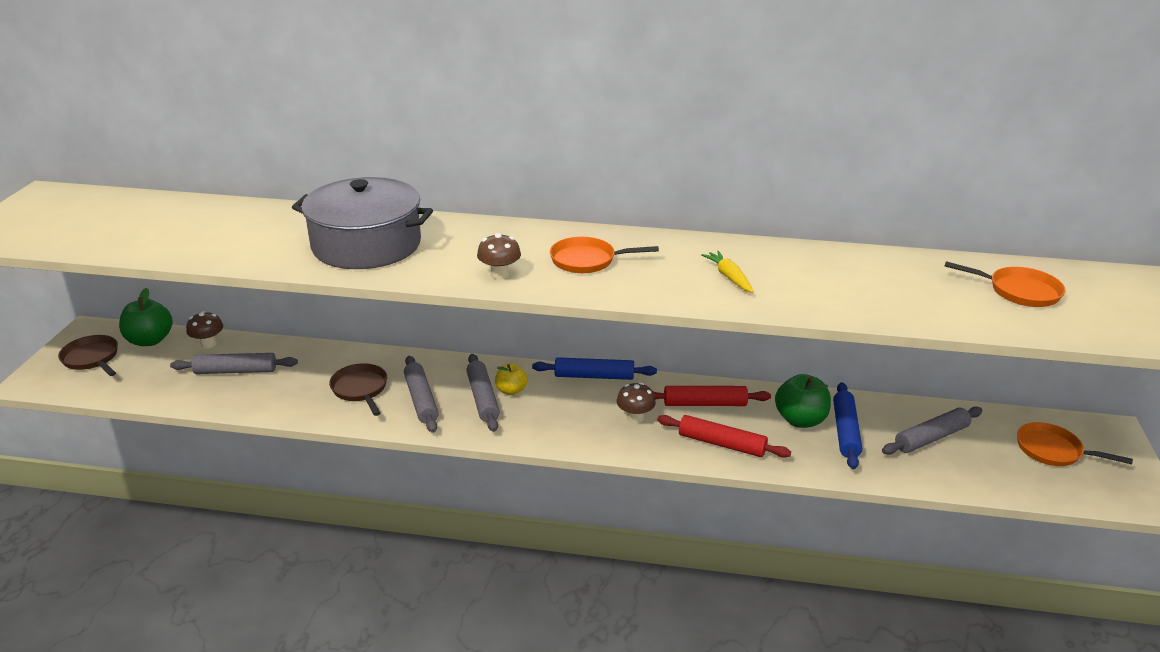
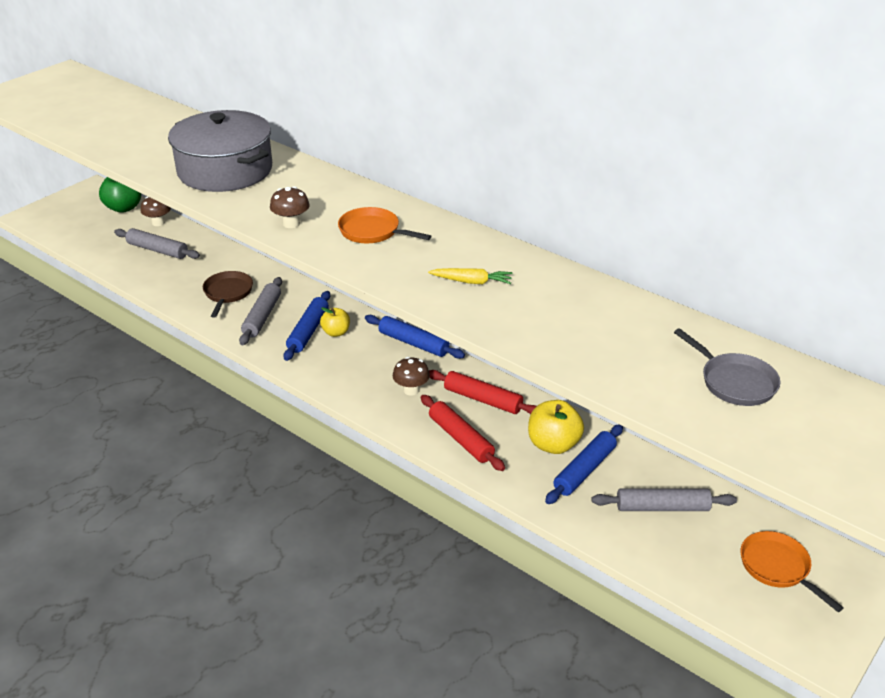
camera: 30 degrees right, 5 degrees up
brown pan [58,335,118,376] -> none
grey rolling pin [466,354,500,432] -> blue rolling pin [283,291,330,361]
yellow carrot [701,251,754,293] -> yellow carrot turned 90 degrees clockwise [428,268,512,284]
green apple [775,374,831,428] -> yellow apple [528,400,584,454]
orange pan [945,261,1066,307] -> grey pan [674,328,780,406]

